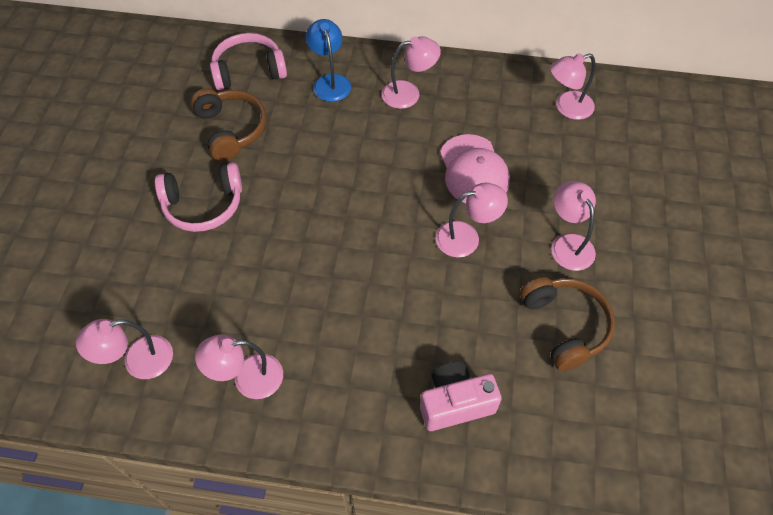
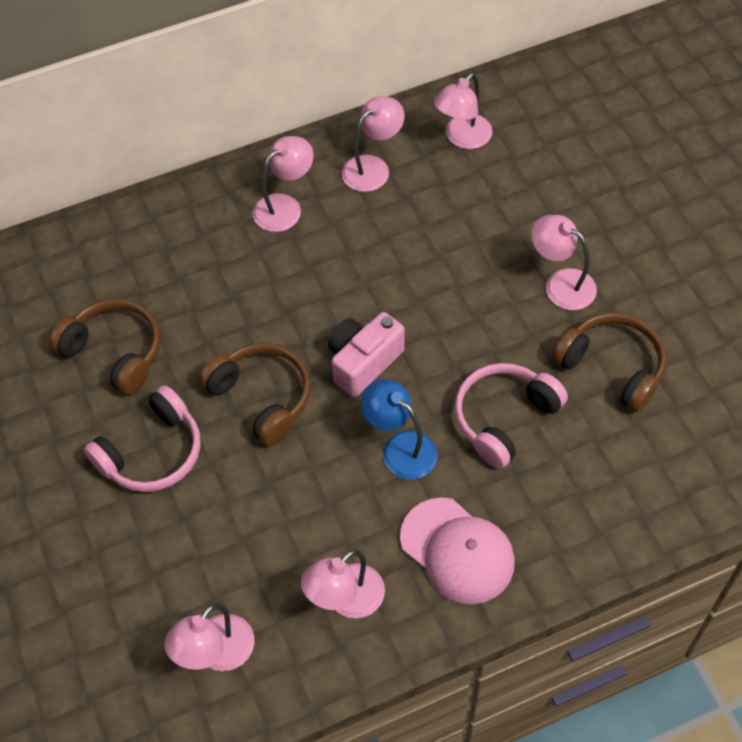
camera: 30 degrees left, 0 degrees up
pink headphones [210,33,287,91] -> pink headphones moved to [454,363,568,469]
blue lamp [306,19,351,102] -> blue lamp moved to [361,379,438,480]
pink camera [420,361,502,431] -> pink camera moved to [328,312,405,397]
pink lamp [435,183,508,257] -> pink lamp moved to [341,96,405,192]
pink cap [440,134,510,203] -> pink cap moved to [400,497,515,604]
none -> brown headphones [199,343,311,446]

